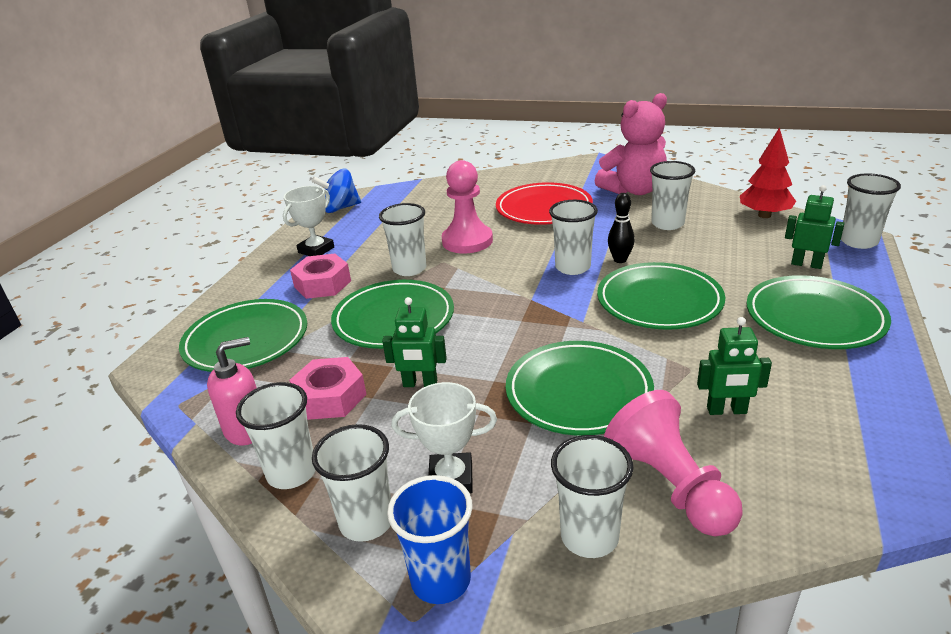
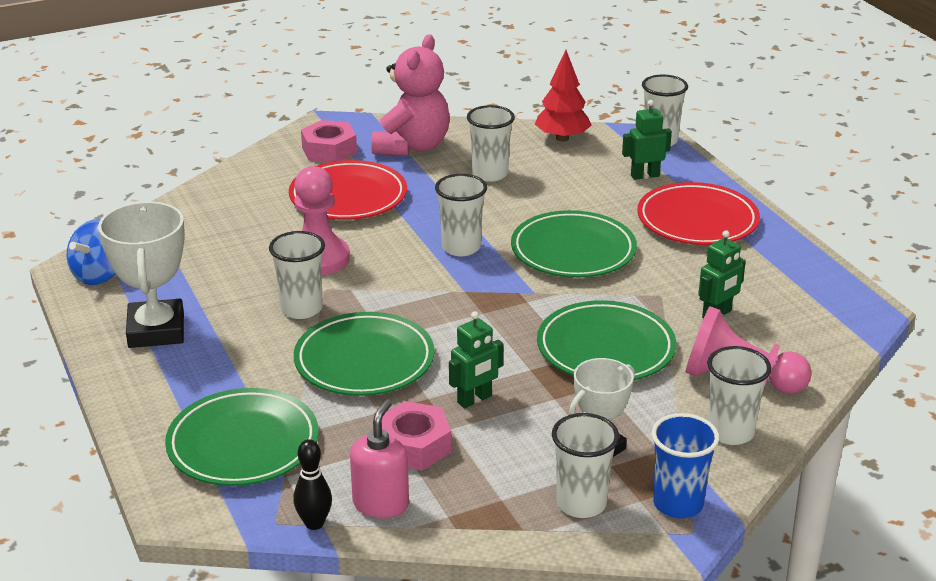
camera: 45 degrees left, 0 degrees up
white cup [236,382,316,489] -> none
white trophy [283,186,334,256] -> white trophy [98,202,185,348], size x1.55
pink nut [290,253,351,299] -> pink nut moved to [301,120,357,162]
black bowling pin [608,193,635,263] -> black bowling pin moved to [293,439,332,530]
green plate [746,275,891,349] -> red plate [637,182,760,245]

